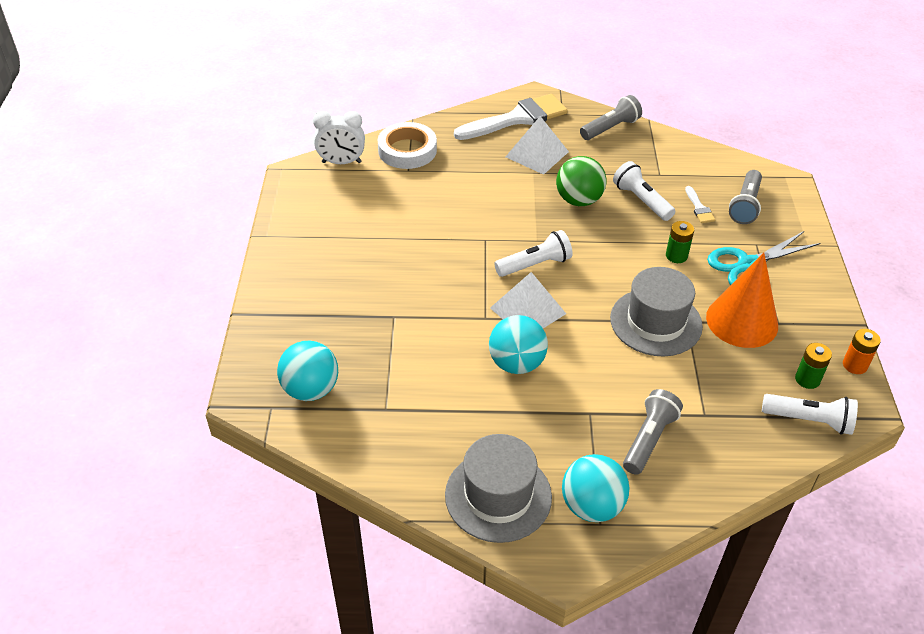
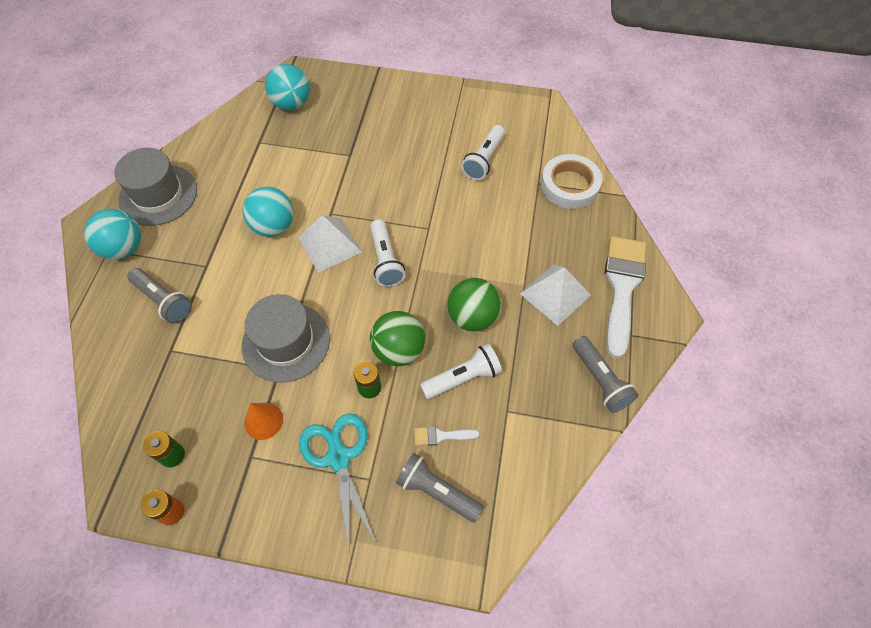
camera: 100 degrees right, 15 degrees up
white clock [313,111,365,164] -> none
white brush [454,94,568,140] -> white brush turned 150 degrees counterclockwise [605,236,646,358]
orange cone [706,252,778,348] -> orange cone [244,403,283,440], size x0.53
white flashlight [762,394,858,435] -> white flashlight moved to [461,125,505,180]
none -> green ball [370,311,425,366]

